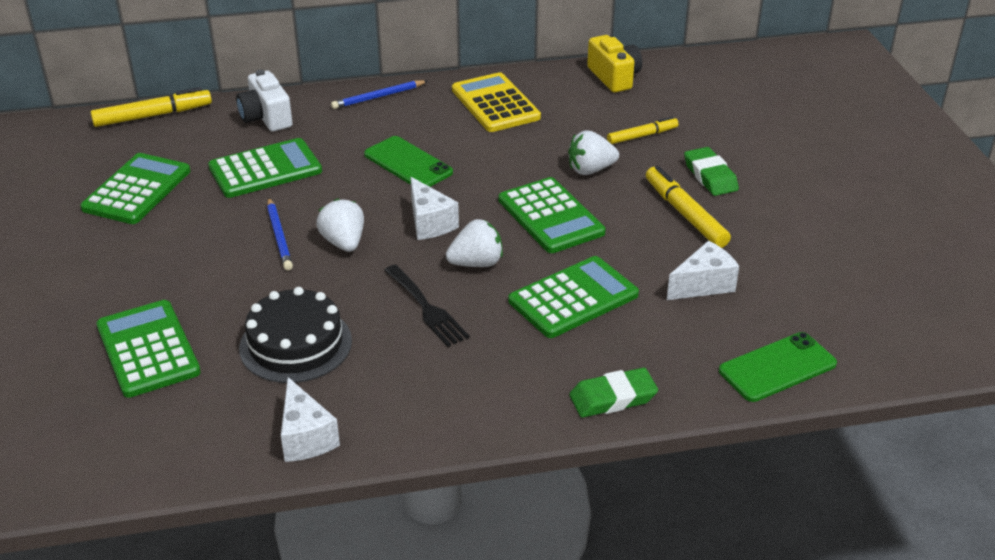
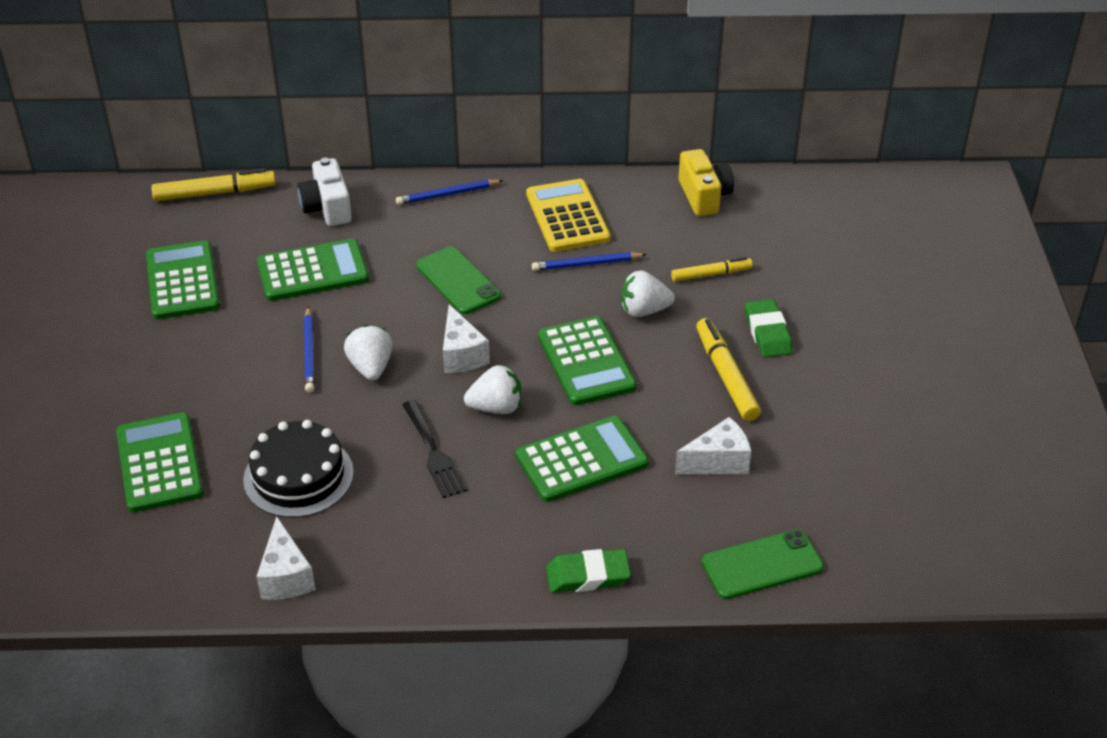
camera: 10 degrees right, 5 degrees up
green calculator [80,153,191,224] -> green calculator turned 45 degrees counterclockwise [146,240,220,319]
none -> blue pencil [532,252,647,271]

